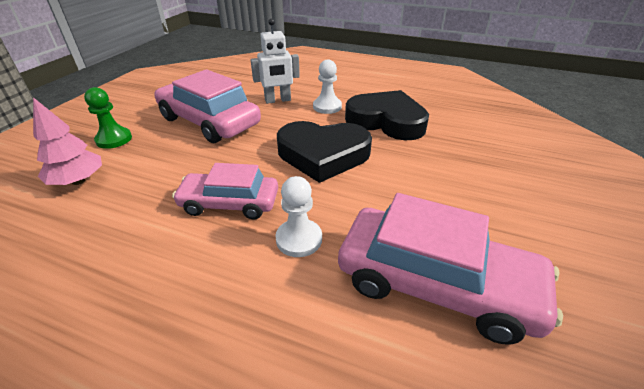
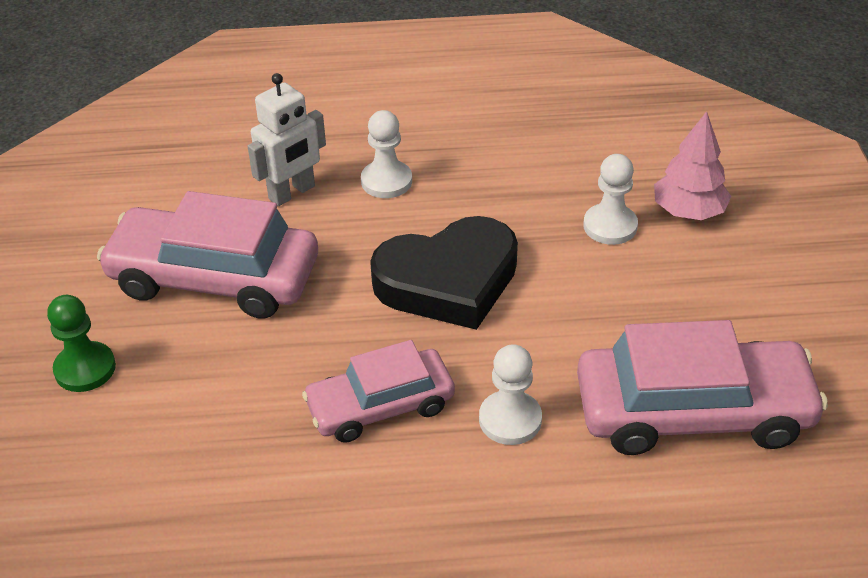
camera: 25 degrees left, 5 degrees up
pink tree [33,97,102,185] -> pink tree moved to [654,111,732,220]
black heart [345,90,429,140] -> none
none -> white pawn [583,154,638,245]

